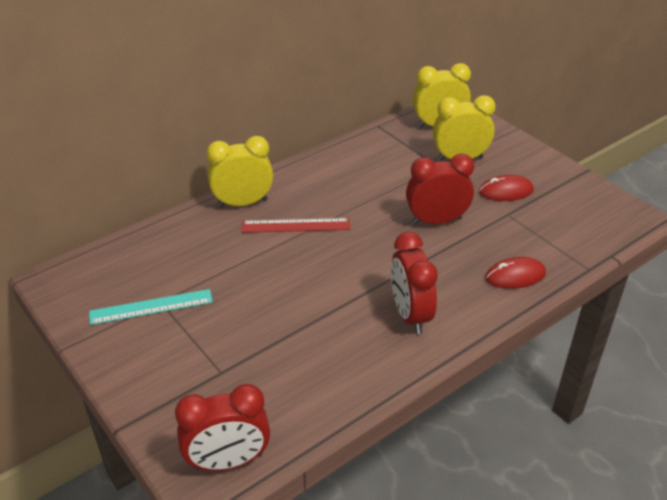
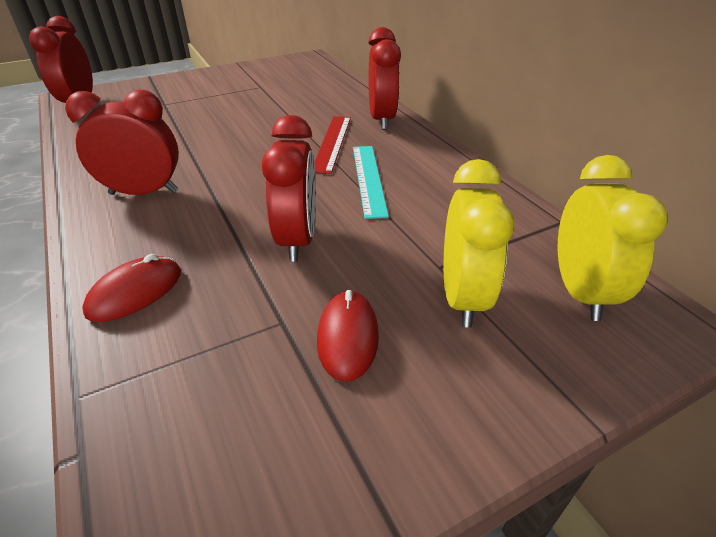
camera: 100 degrees right, 0 degrees up
turquoise ruler [89,289,213,325] -> turquoise ruler moved to [353,146,389,219]
yellow clock [207,136,273,207] -> red clock [369,27,401,130]
red mouse [485,257,546,289] -> red mouse turned 45 degrees clockwise [82,254,181,322]

